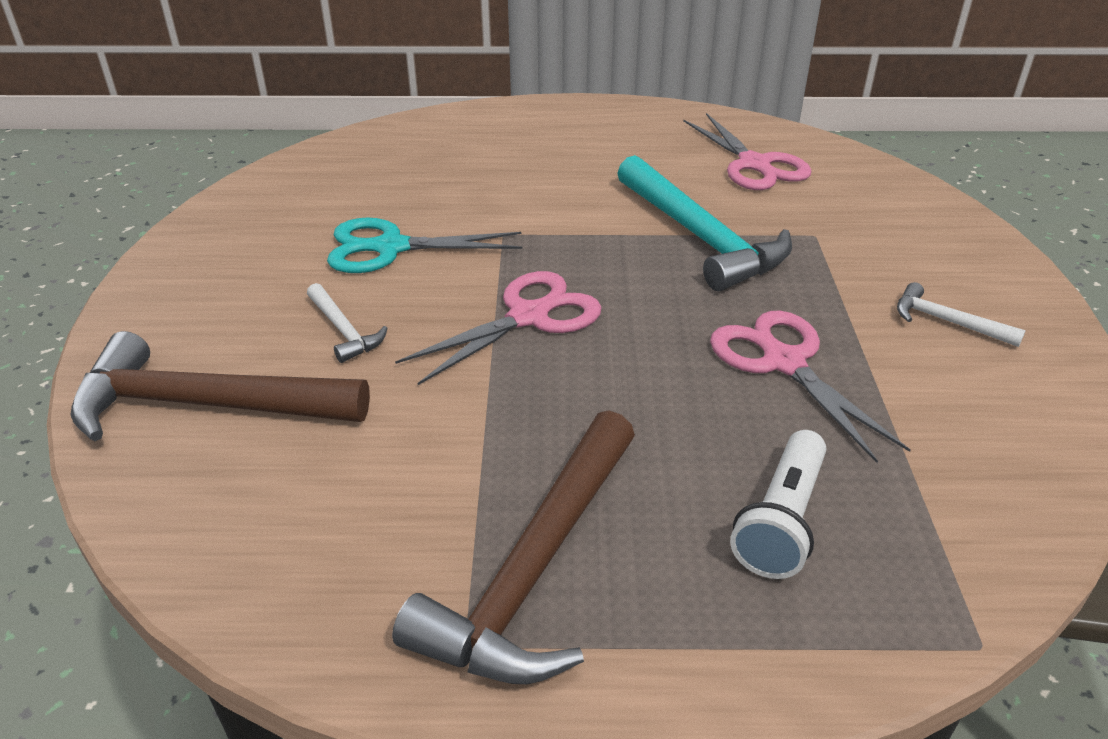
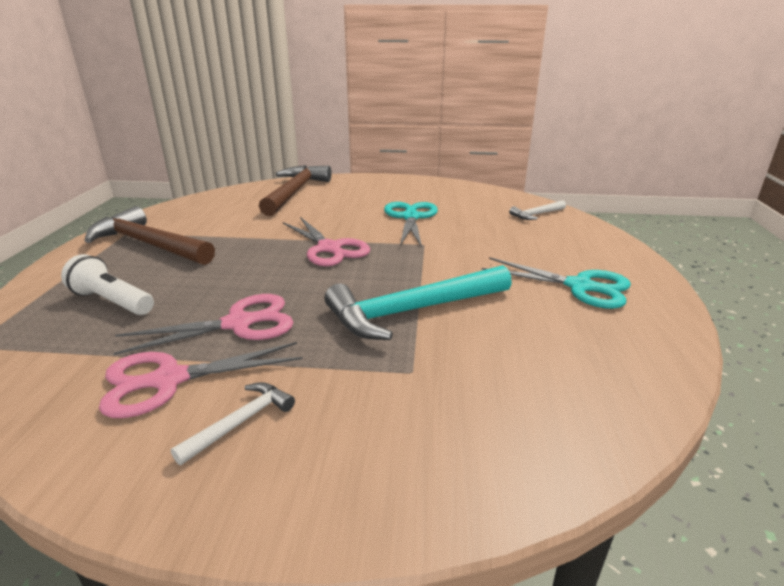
camera: 95 degrees right, 10 degrees down
white hammer [307,283,388,363] -> white hammer moved to [509,200,566,220]
pink scissors [683,113,812,190] -> pink scissors moved to [99,342,303,418]
none -> turquoise scissors [482,257,631,309]

